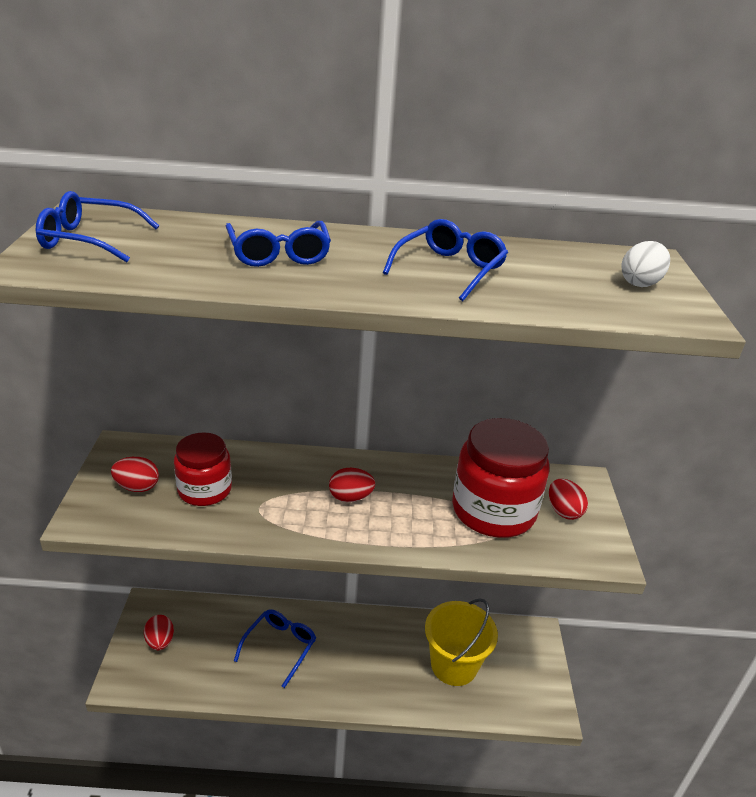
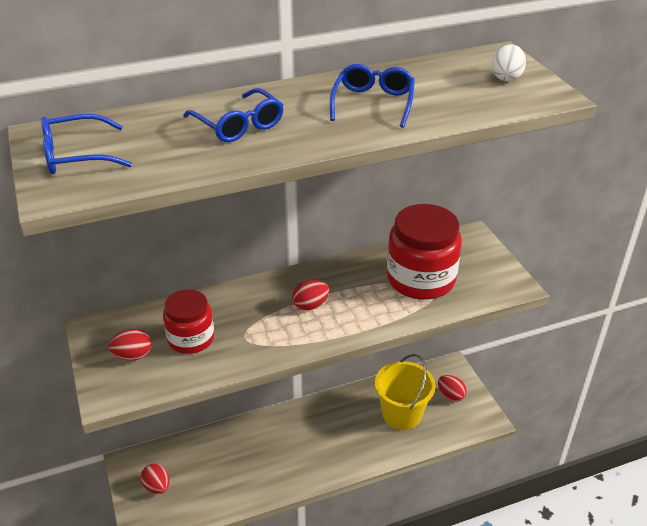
camera: 20 degrees left, 5 degrees up
blue glasses [234,609,316,688] -> none
red egg [549,479,588,520] -> red egg moved to [438,375,467,402]

